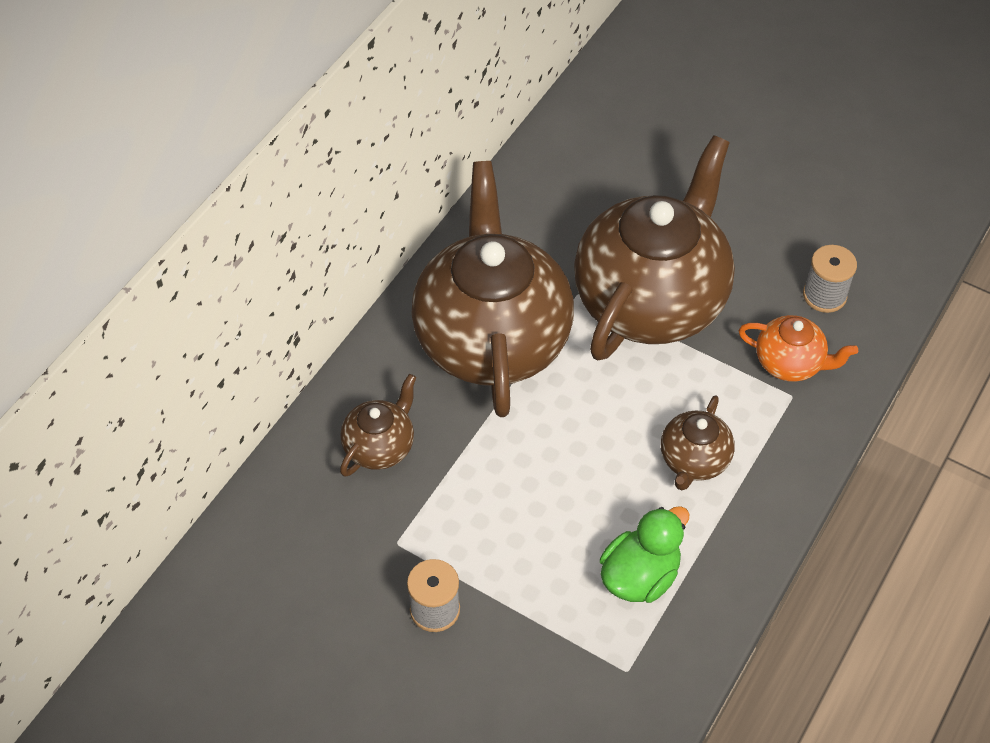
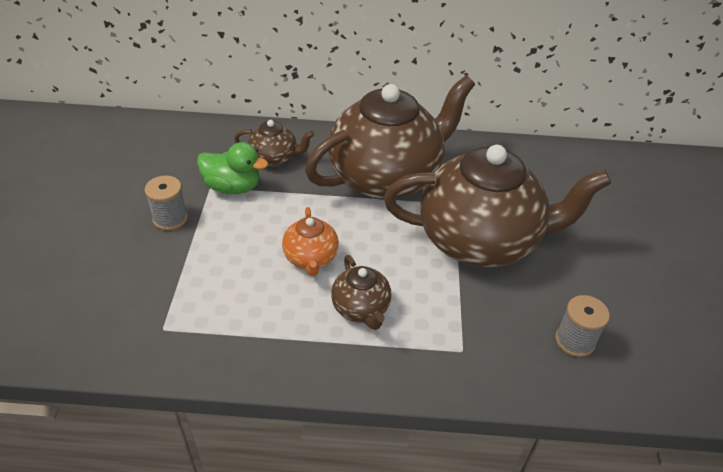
camera: 60 degrees right, 10 degrees down
green duck [600,506,690,603] -> green duck moved to [197,142,268,194]
brown teapot [661,395,735,490] -> brown teapot turned 105 degrees counterclockwise [331,255,392,330]
orange teapot [739,315,858,382] -> orange teapot moved to [282,207,339,276]

